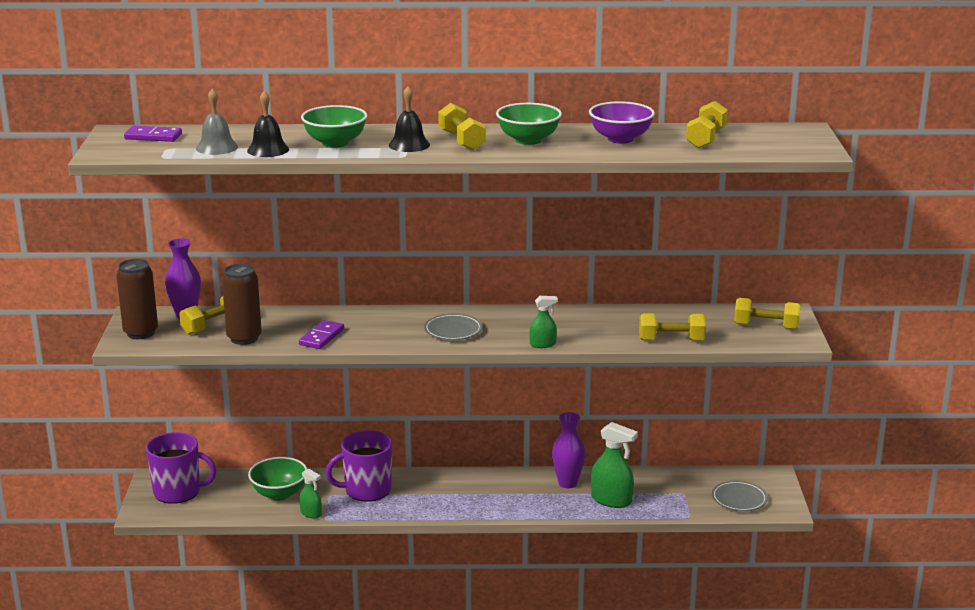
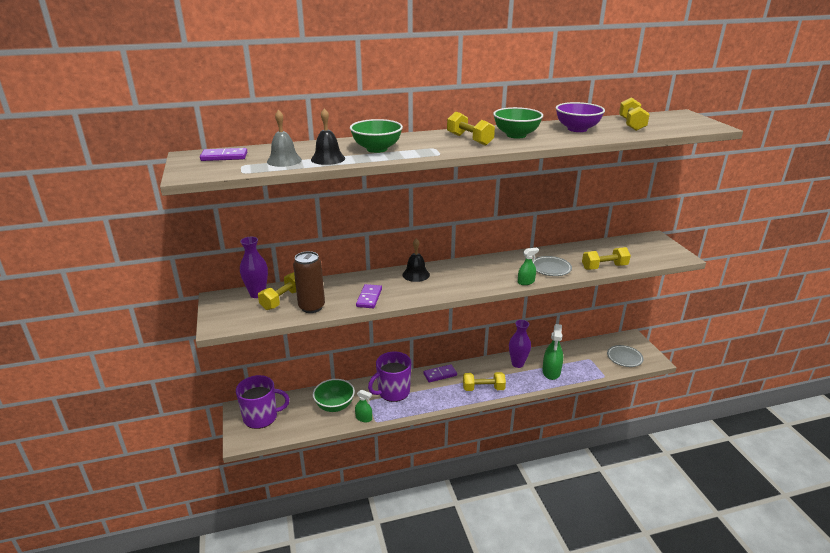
camera: 15 degrees left, 5 degrees up
brown can [116,259,158,339] -> none
black bell [389,86,430,152] -> black bell moved to [403,239,430,282]
grey plate [424,314,482,340] -> grey plate moved to [532,256,572,276]
green spray bottle [591,422,638,508] -> green spray bottle turned 90 degrees clockwise [542,324,563,380]
yellow dumbbell [734,298,800,330] -> yellow dumbbell moved to [463,372,506,391]
none -> purple domino [423,364,457,382]

